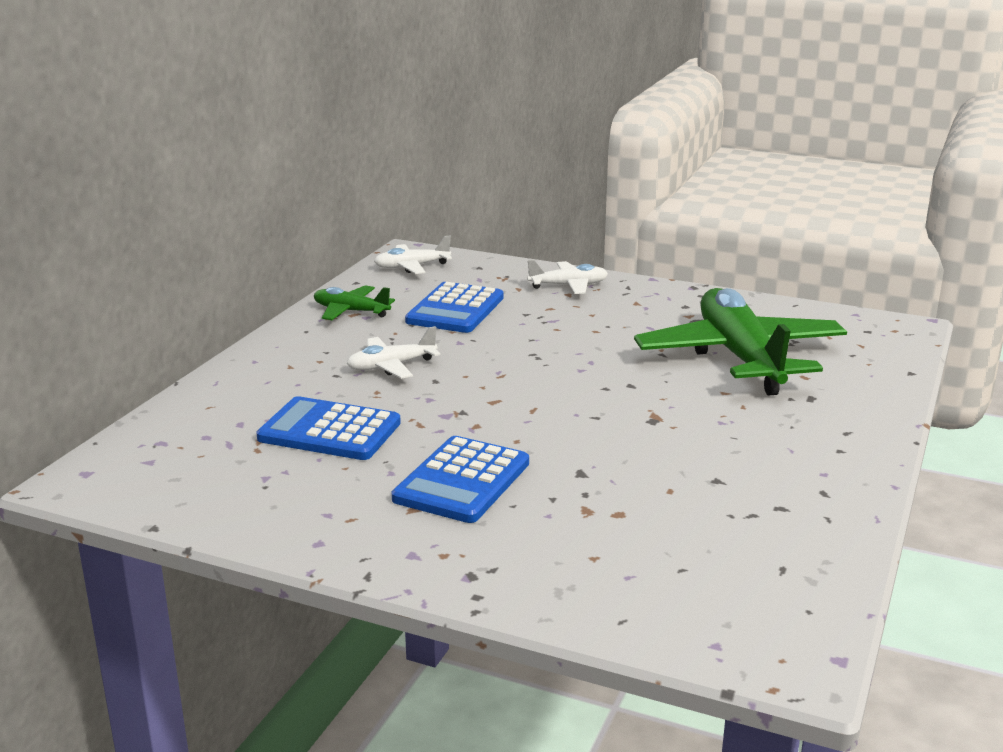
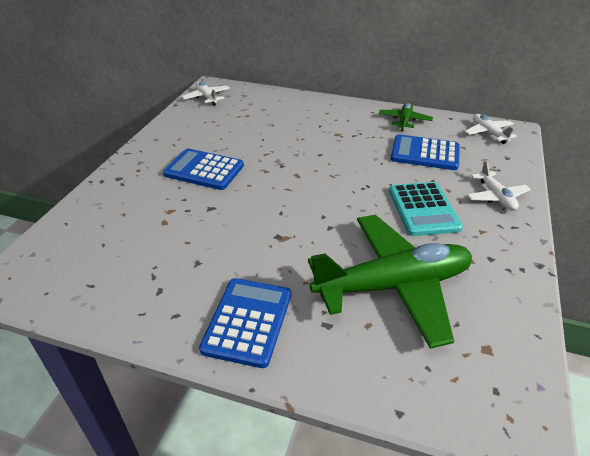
camera: 85 degrees right, 15 degrees up
blue calculator [256,396,401,460] -> blue calculator moved to [199,278,291,368]
white plane [347,326,440,379] -> white plane moved to [182,81,230,106]
none -> turquoise calculator [389,182,463,236]

